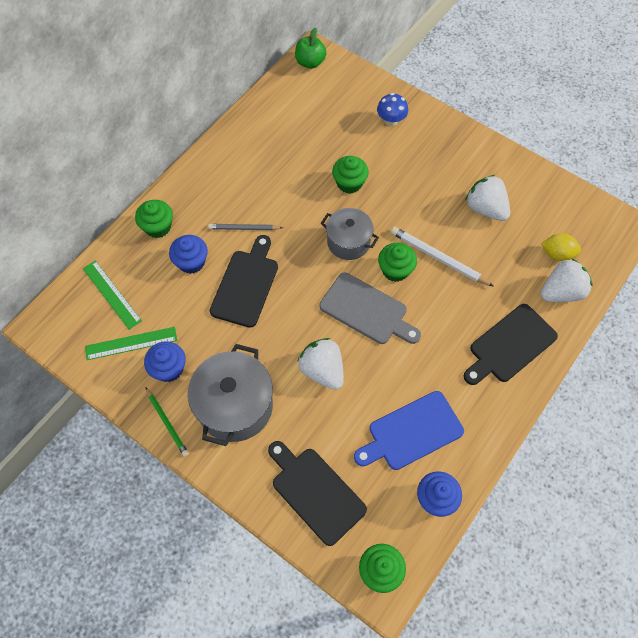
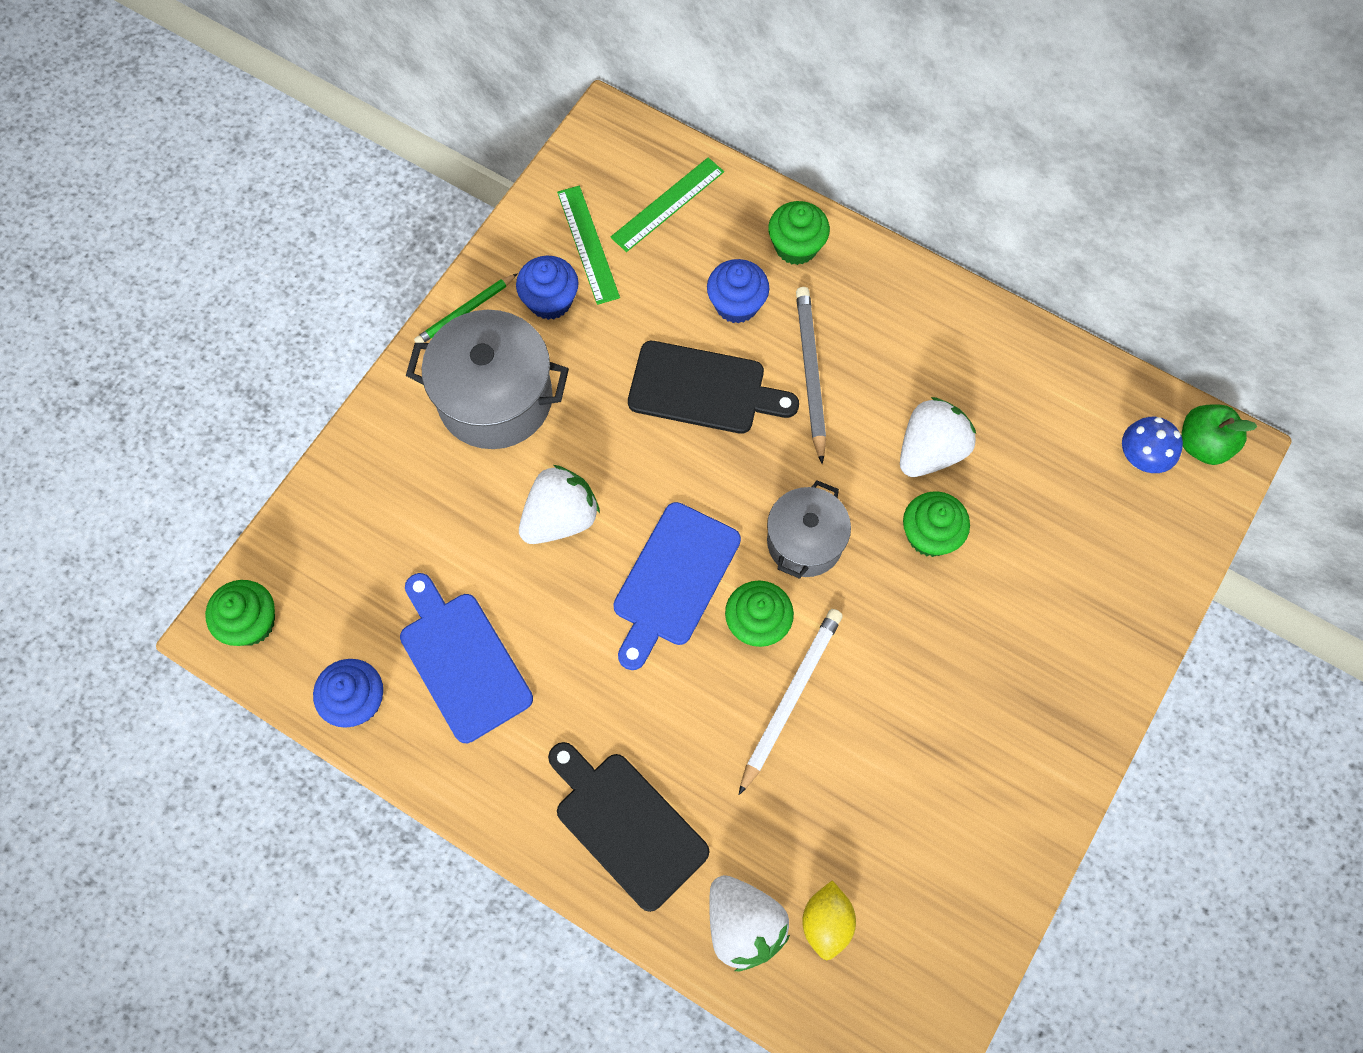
camera: 85 degrees right, 5 degrees up
grey pencil [208,224,283,230] -> grey pencil [796,287,826,464], size x1.53
black cutting board [268,441,367,546] -> none
grey cutting board [320,273,421,344] -> blue cutting board [613,502,741,670]
blue mushroom [377,93,408,126] -> blue mushroom moved to [1122,417,1183,473]
white strawberry [465,175,510,221] -> white strawberry moved to [900,397,976,477]

